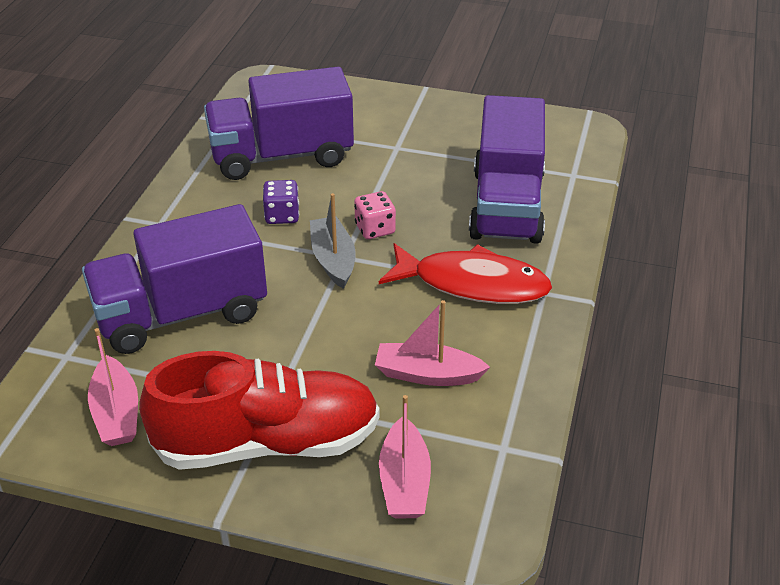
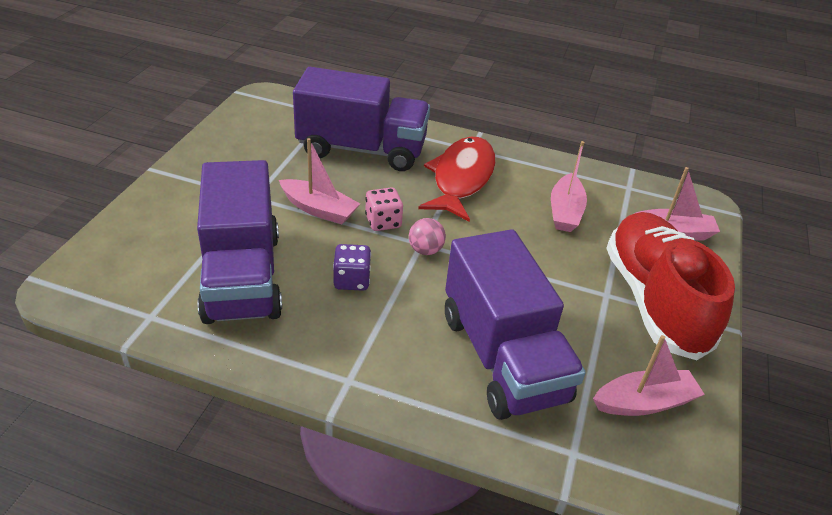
camera: 90 degrees left, 0 degrees up
grey boat [310,193,356,289] -> pink ball [409,218,446,255]
none -> pink boat [279,138,360,224]

